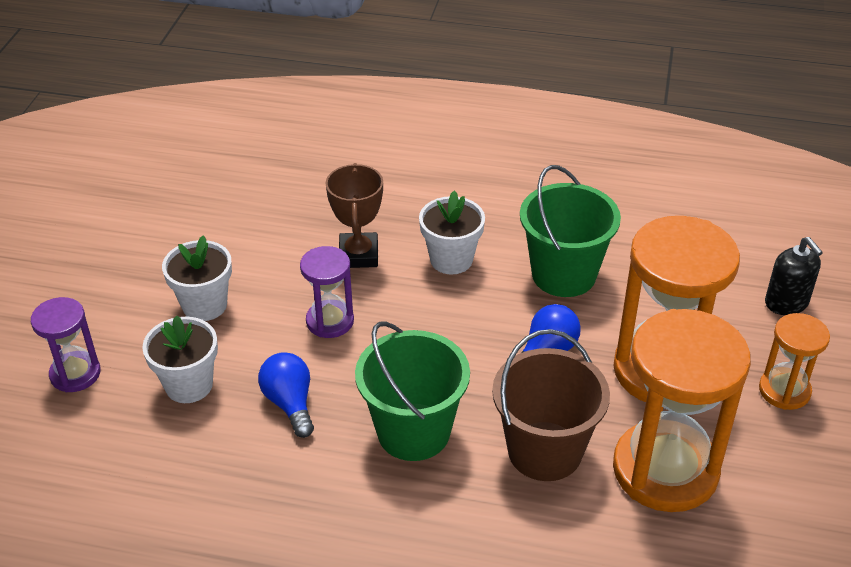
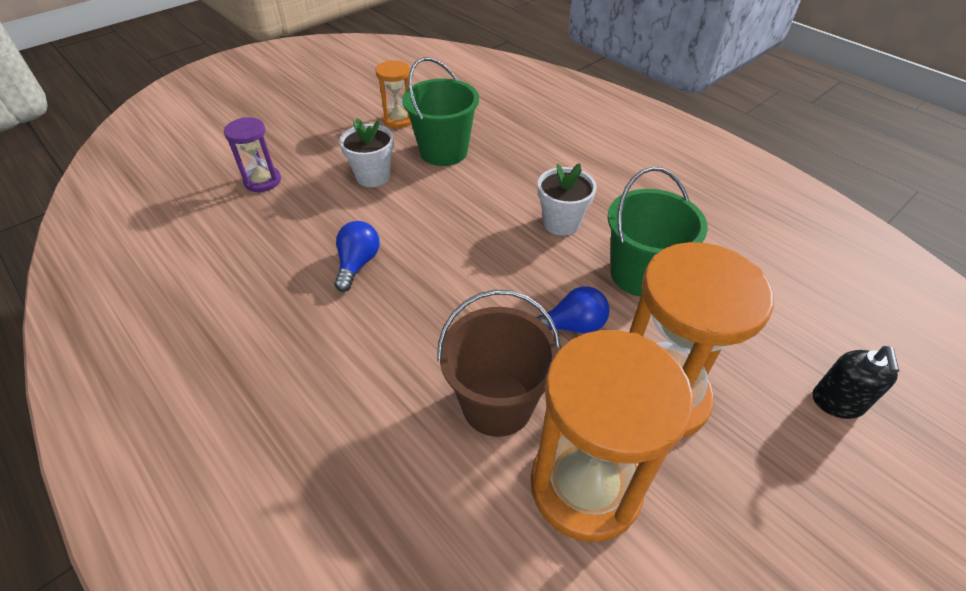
camera: 35 degrees right, 5 degrees up
white flower pot [142,315,218,403] -> none
purple hourglass [300,246,354,338] -> none
brown trophy [326,163,383,268] -> none
green bucket [355,321,470,461] -> green bucket moved to [402,57,479,166]
orange hourglass [759,313,830,410] -> orange hourglass moved to [375,60,411,128]

